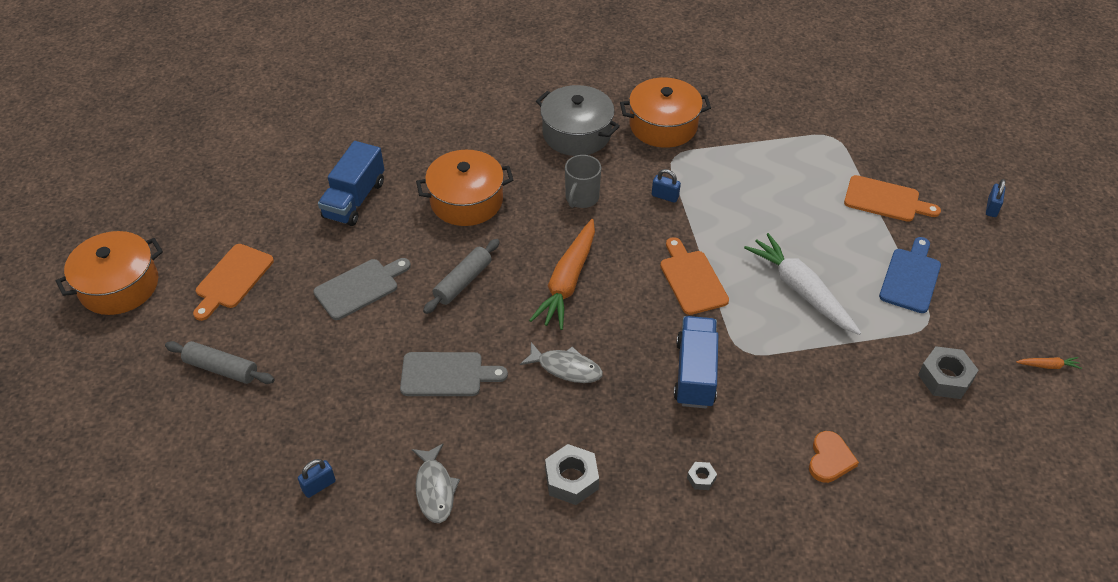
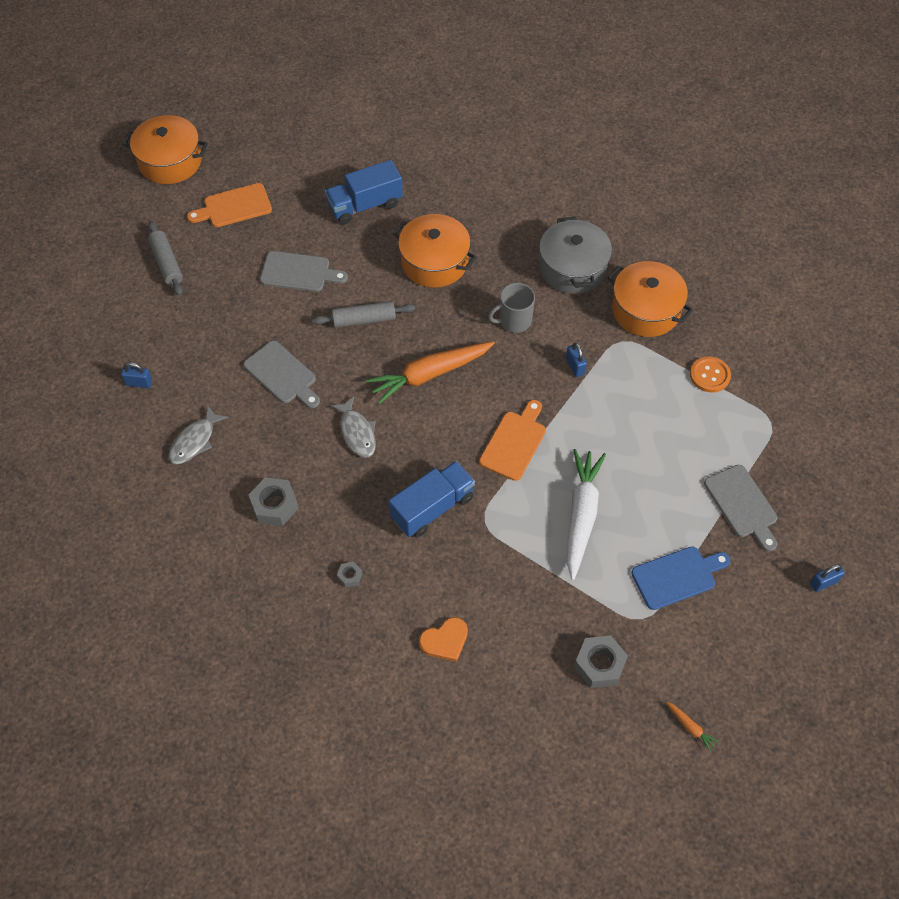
camera: 45 degrees right, 10 degrees up
orange cutting board [844,175,941,222] -> grey cutting board [704,465,777,552]
none -> orange button [690,356,731,393]

